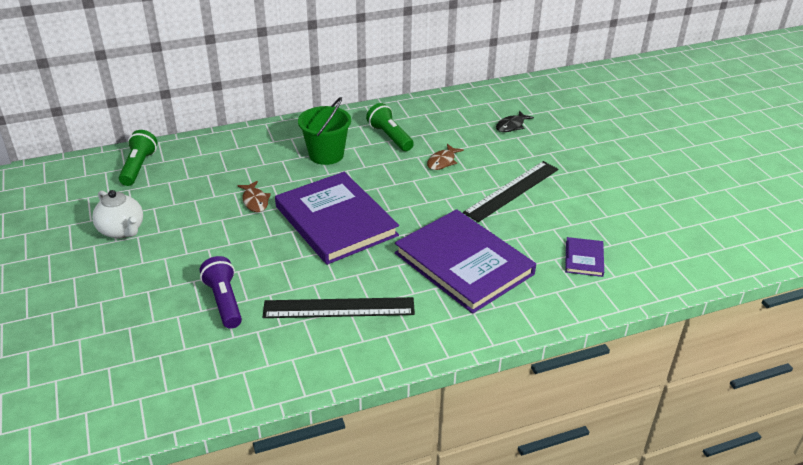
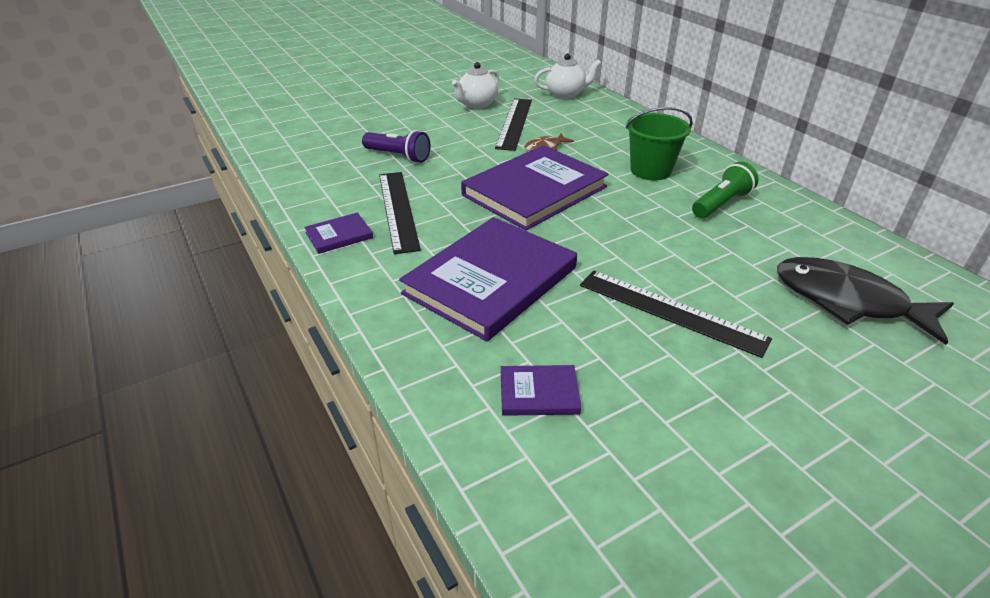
camera: 80 degrees right, 0 degrees up
green flashlight [119,130,157,186] -> white teapot [534,53,601,99]
purple flashlight [200,256,242,329] -> purple flashlight turned 60 degrees clockwise [362,130,430,163]
brown fish [427,144,464,170] -> none
black fish [496,111,534,132] -> black fish [777,257,954,345], size x2.13
none -> purple book [304,213,373,254]
none -> black ruler [495,98,532,151]

